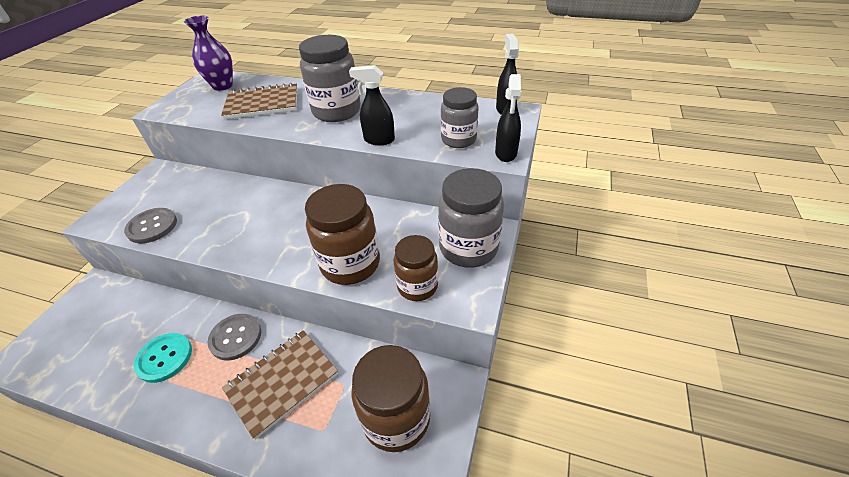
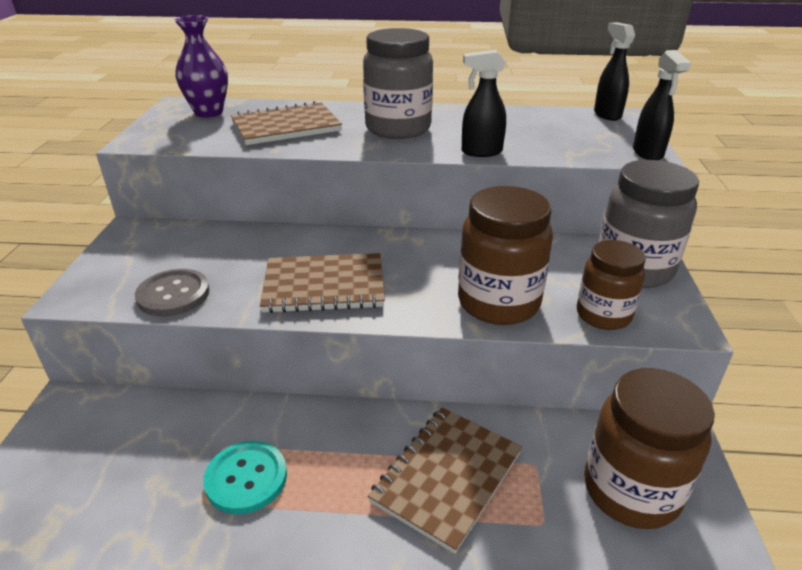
camera: 15 degrees left, 10 degrees down
grey button [208,314,261,360] -> none
grey jar [441,87,478,148] -> none
none -> brown notebook [260,253,385,313]

